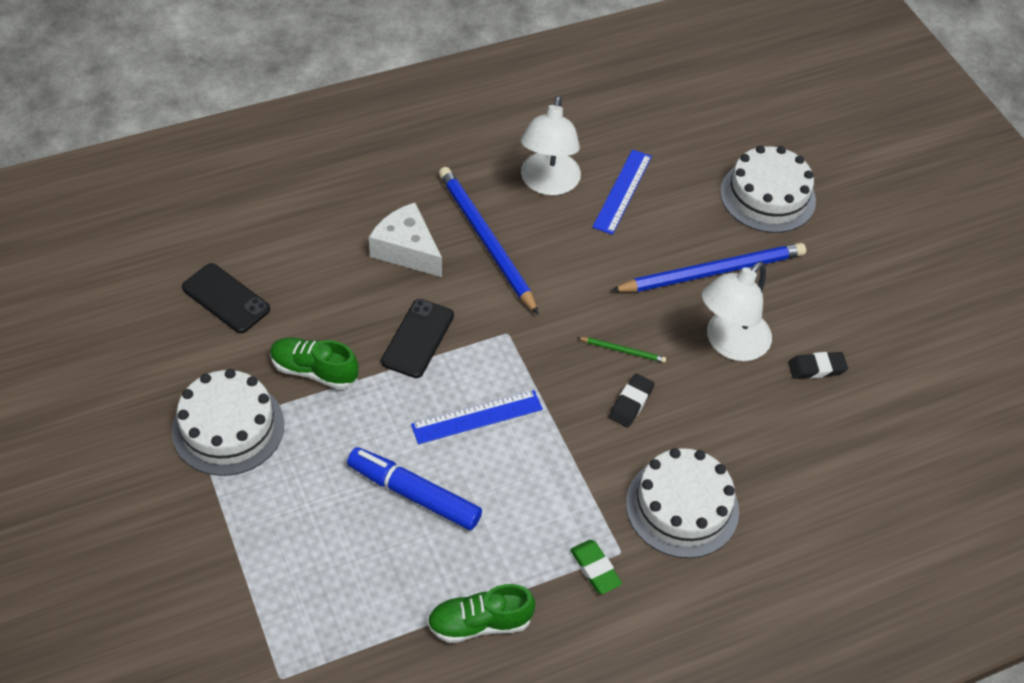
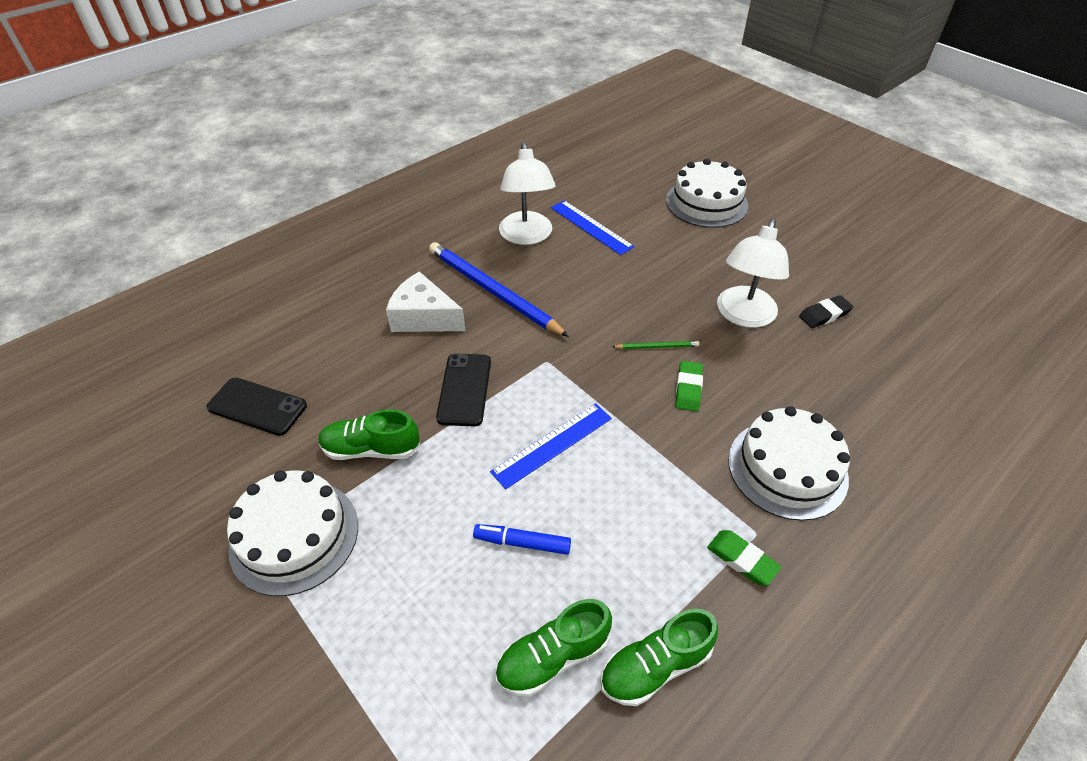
camera: 15 degrees left, 5 degrees down
blue marker [347,447,482,530] -> blue marker [473,524,571,555], size x0.60
blue ruler [592,150,652,235] -> blue ruler turned 45 degrees counterclockwise [551,200,634,255]
black eraser [609,374,655,428] -> green eraser [675,361,703,411]
blue pencil [611,243,806,292] -> none
none -> green shoe [495,599,612,697]

